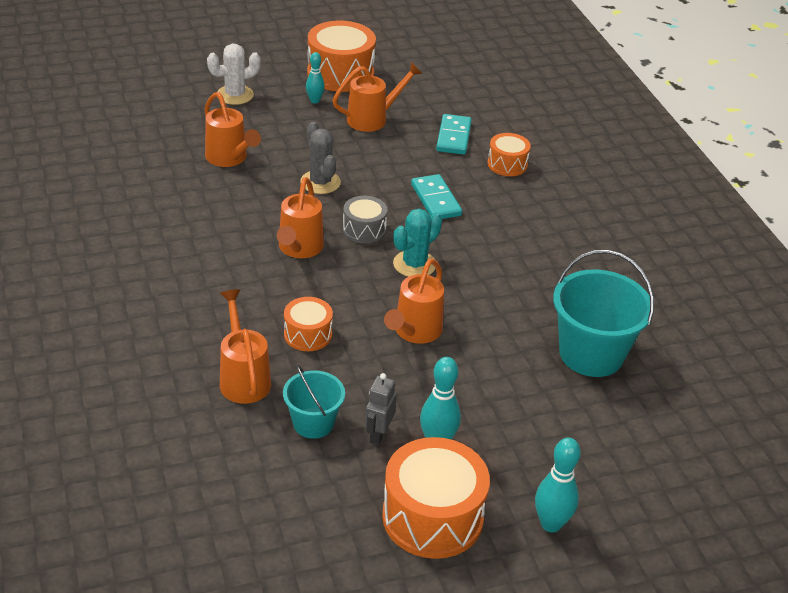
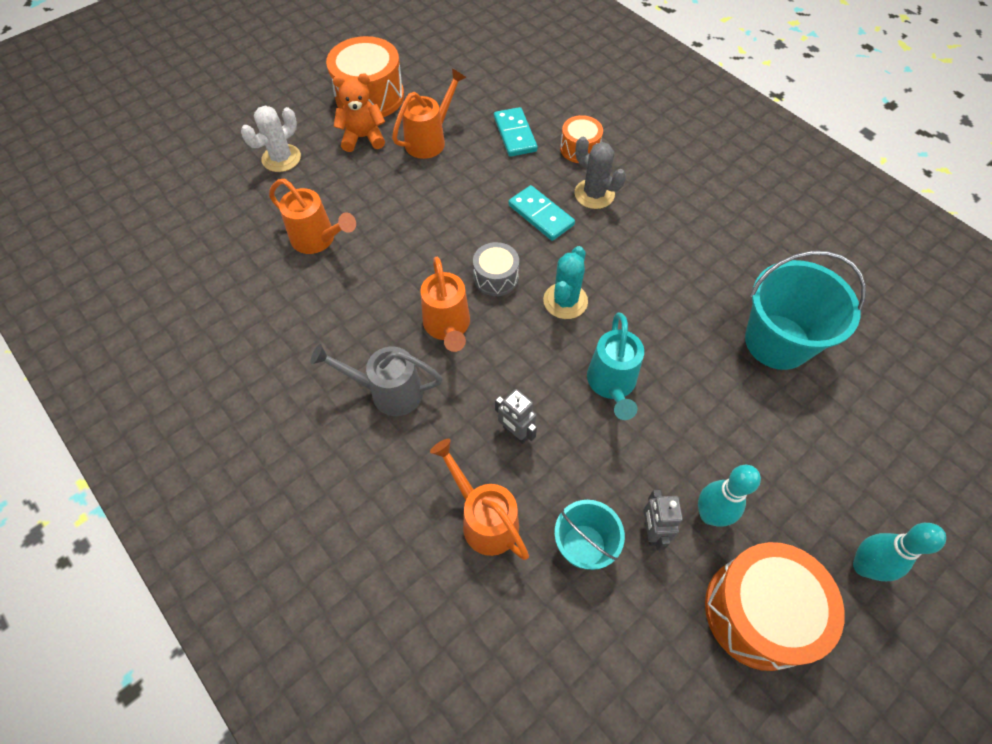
camera: 20 degrees left, 20 degrees up
orange drum [284,297,333,351] -> grey robot [495,389,537,444]
grey cactus [300,122,341,194] -> grey cactus moved to [574,137,626,209]
turquoise bowling pin [306,52,325,103] -> orange teddy bear [333,74,385,152]
orange watering can [384,259,444,344] -> turquoise watering can [587,313,644,420]
none -> grey watering can [310,344,442,416]

